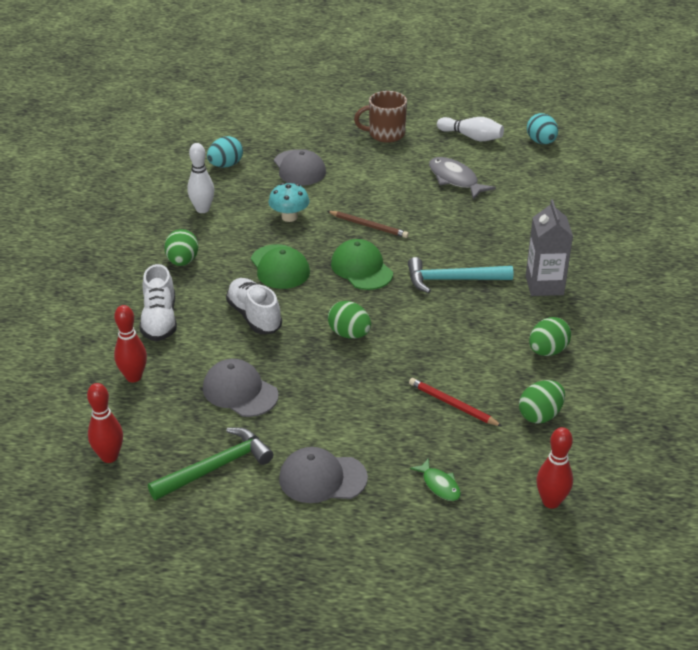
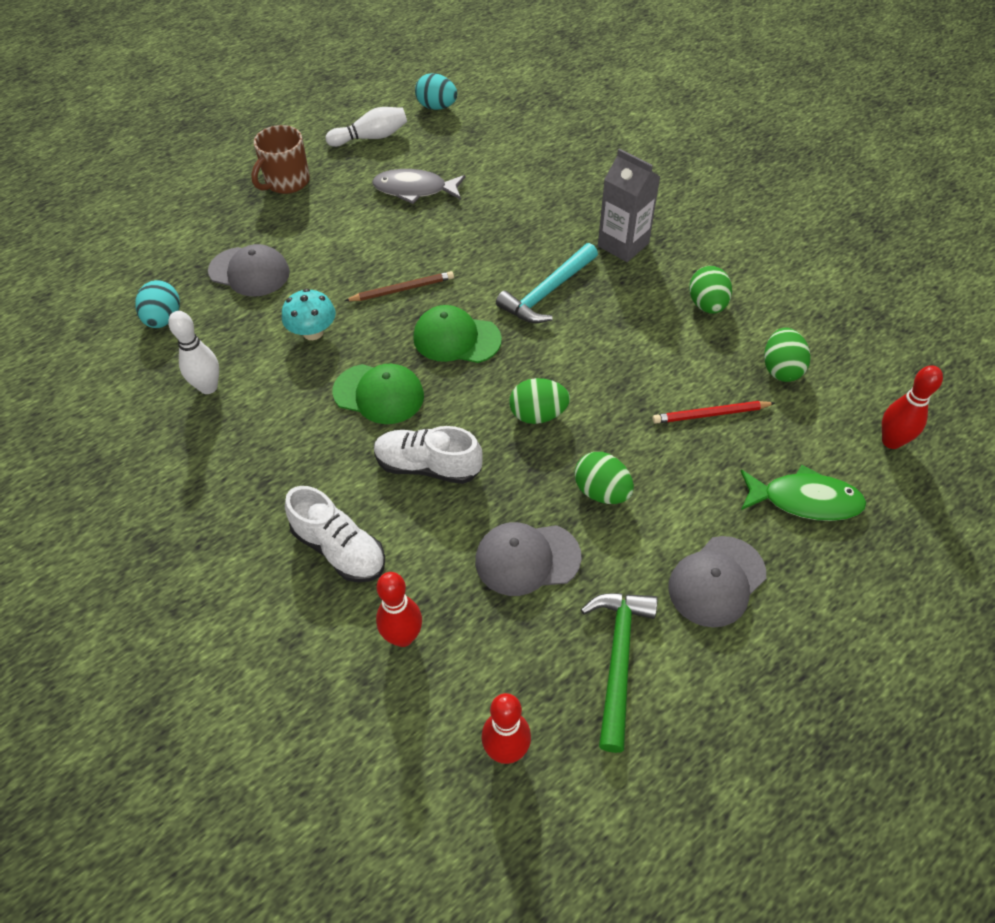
camera: 45 degrees left, 15 degrees up
green egg [164,229,198,266] -> green egg moved to [574,452,634,504]
green fish [410,459,461,501] -> green fish [741,465,867,521], size x1.73

